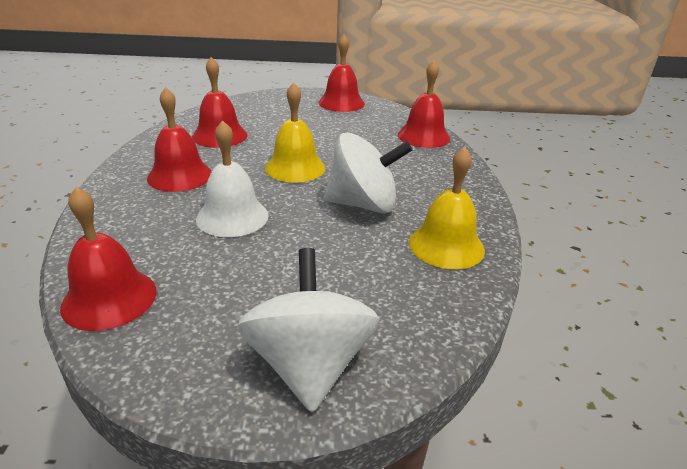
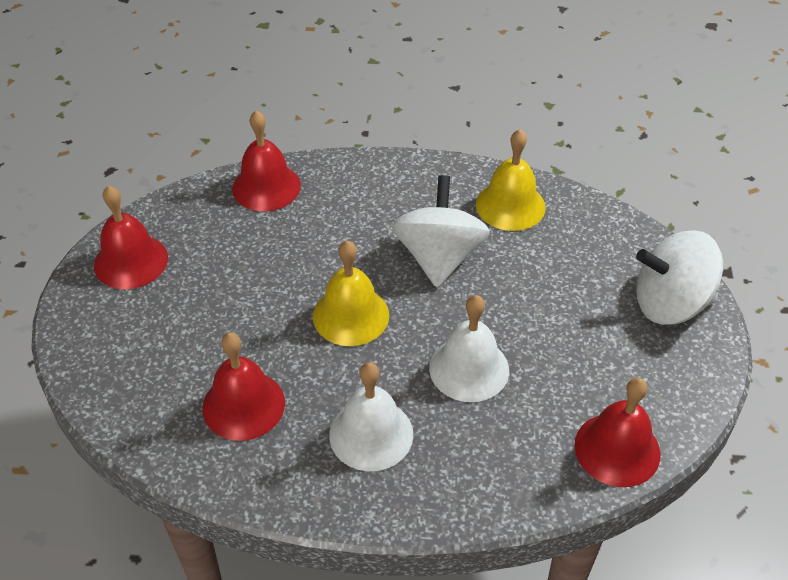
camera: 85 degrees left, 15 degrees up
red bell [147,87,212,192] -> white bell [329,362,413,471]

